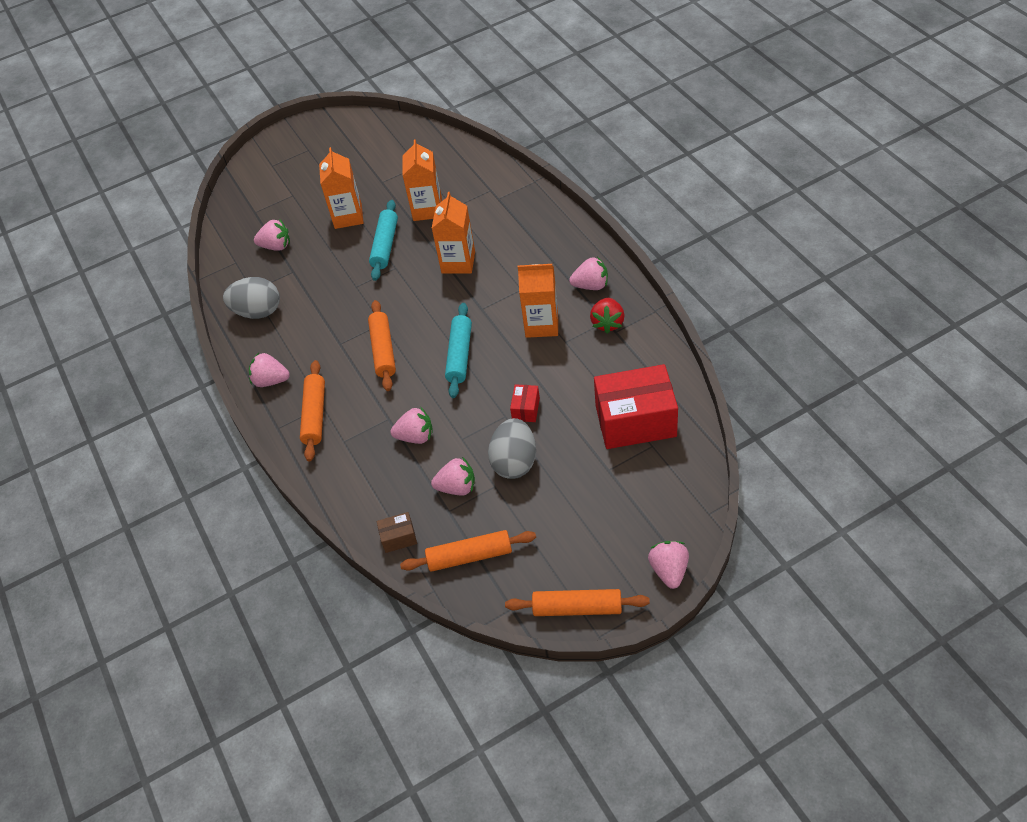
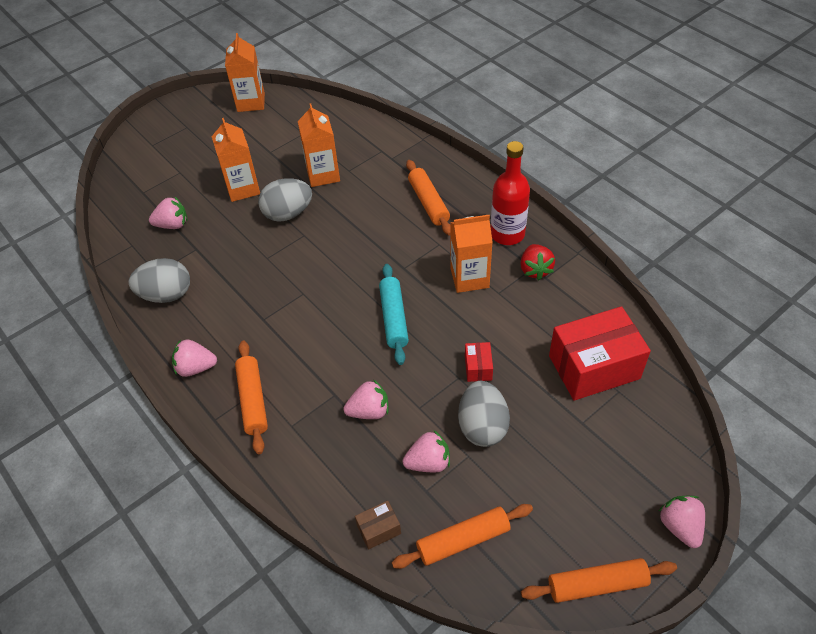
camera: 15 degrees left, 0 degrees up
orange rolling pin [368,300,396,391] -> orange rolling pin moved to [406,160,451,236]
turquoise rolling pin [369,200,398,281] -> grey egg [258,178,312,222]
orange carton [432,192,475,274] -> orange carton moved to [225,33,265,112]
pink strawberry [569,257,608,290] -> red bottle [491,141,530,245]

